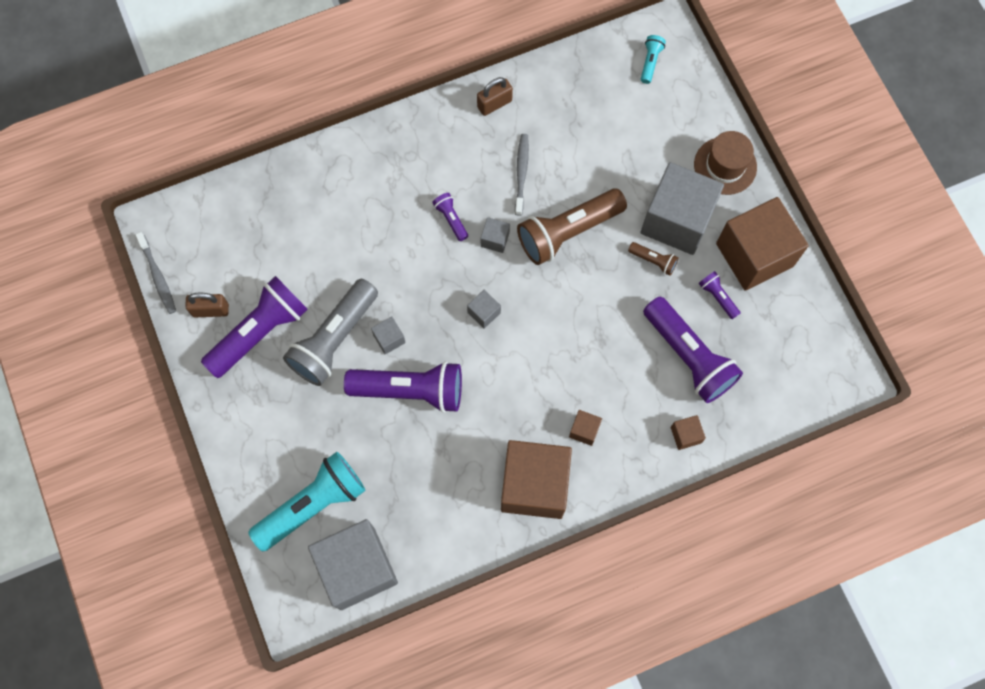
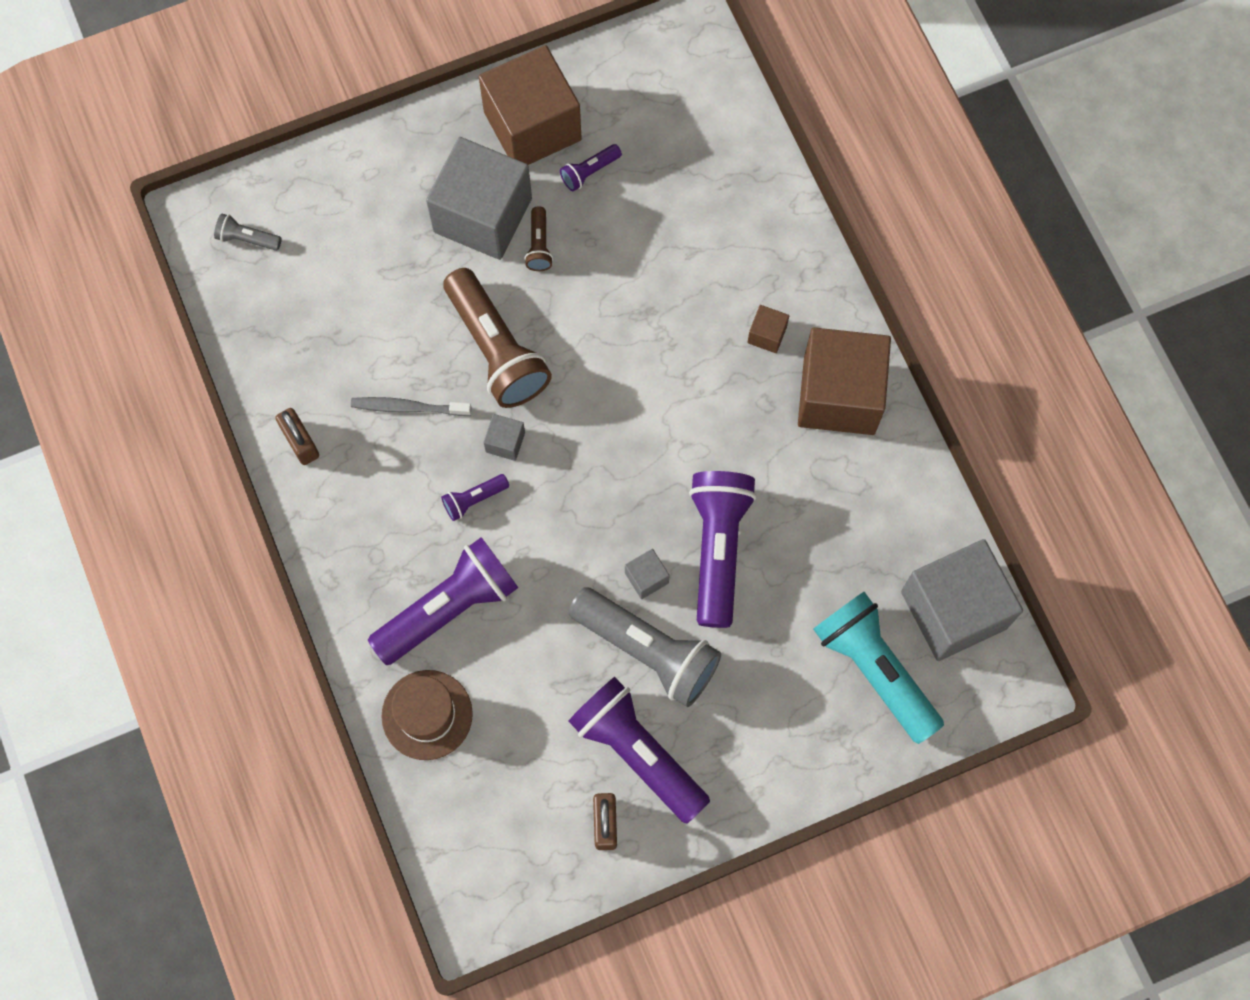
camera: 90 degrees left, 0 degrees up
grey toothbrush [136,232,176,314] -> none
grey cube [467,290,501,329] -> none
brown flashlight [628,242,679,276] -> brown flashlight turned 150 degrees clockwise [524,206,553,271]
turquoise flashlight [641,35,666,84] -> grey flashlight [214,213,282,251]
purple flashlight [643,297,743,403] -> purple flashlight moved to [368,537,518,665]
brown cube [671,415,706,450] -> none
brown hat [694,131,757,195] -> brown hat moved to [381,670,473,760]

